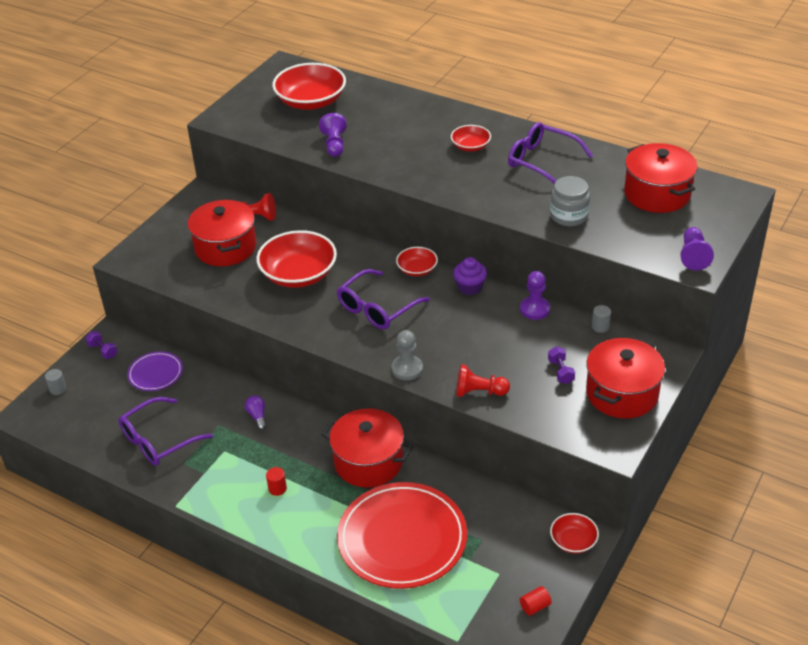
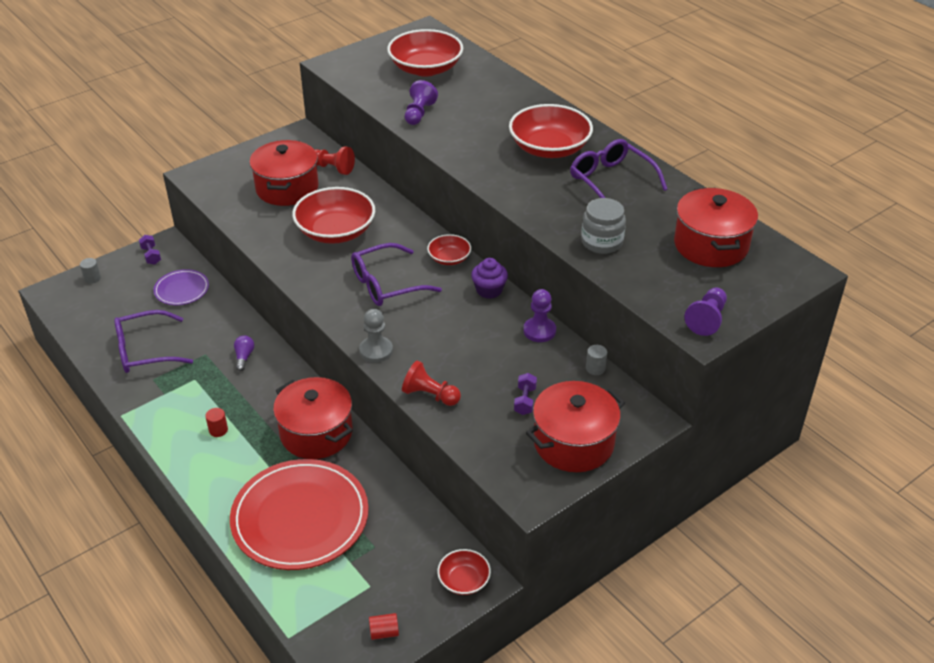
camera: 20 degrees right, 0 degrees up
red bowl [451,125,491,152] -> red bowl [509,104,593,158], size x1.92

